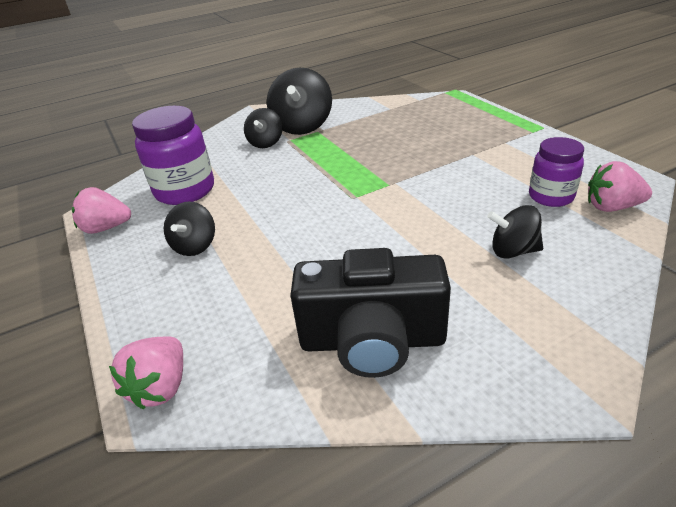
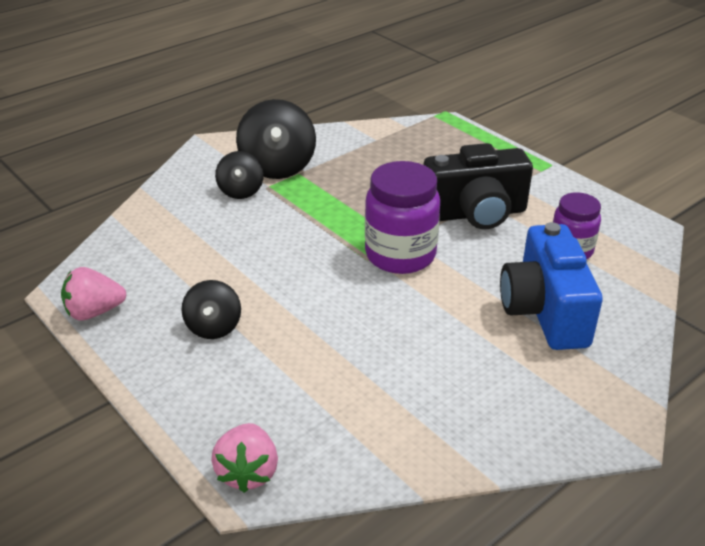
camera: 15 degrees left, 0 degrees up
purple jar [132,106,214,205] -> purple jar moved to [365,161,440,274]
black camera [290,248,451,378] -> black camera moved to [424,143,533,229]
black spinning top [487,205,543,258] -> blue camera [500,222,603,350]
pink strawberry [588,161,652,212] -> none

